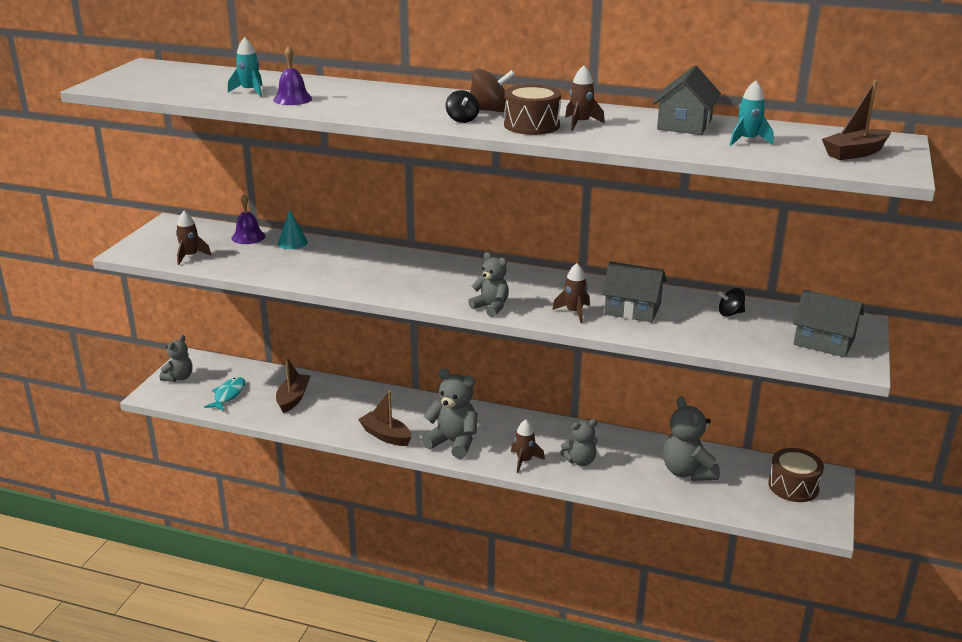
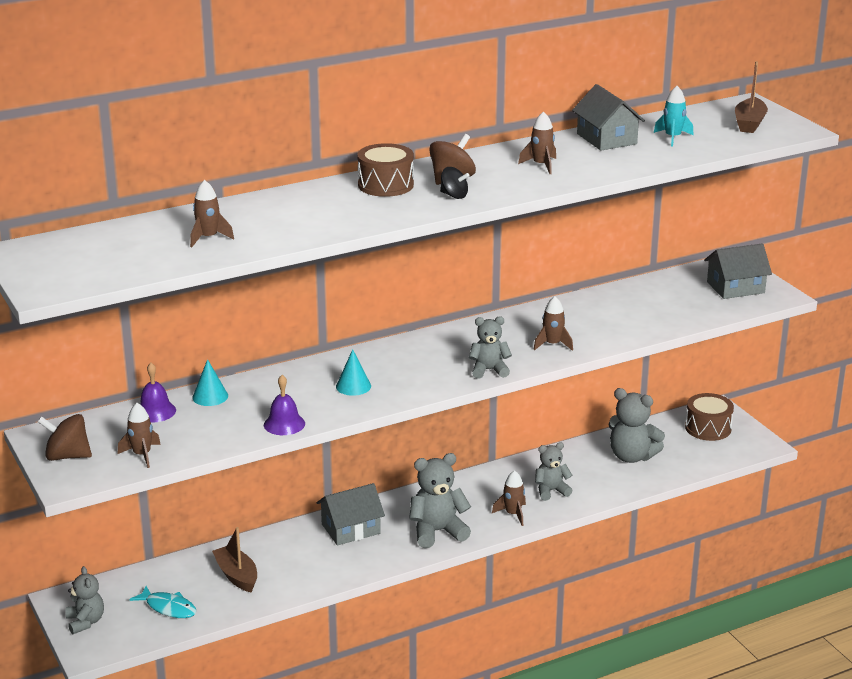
camera: 45 degrees left, 0 degrees up
turquoise fish [204,377,245,411] -> turquoise fish turned 150 degrees clockwise [129,586,197,618]
turquoise rocket [228,37,263,97] -> brown rocket [190,180,234,247]
purple bell [273,46,312,105] -> purple bell moved to [264,375,305,435]
brown boat [358,391,412,446] -> none
brown drum [504,84,561,135] -> brown drum moved to [357,143,414,197]
grey teddy bear [560,419,598,466] -> grey teddy bear turned 135 degrees counterclockwise [535,442,573,501]
grey house [602,262,667,323] -> grey house moved to [317,483,385,545]
black spinning top [718,288,745,316] -> none
none -> brown spinning top [38,414,92,461]
none -> turquoise cone [336,349,371,396]

